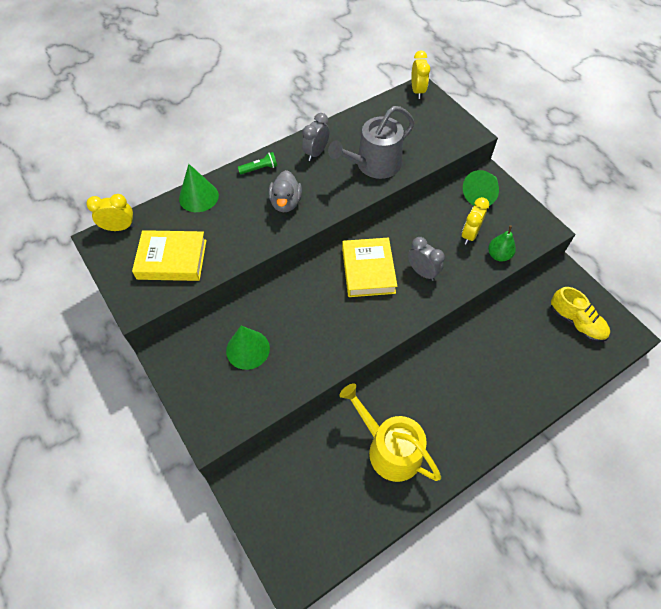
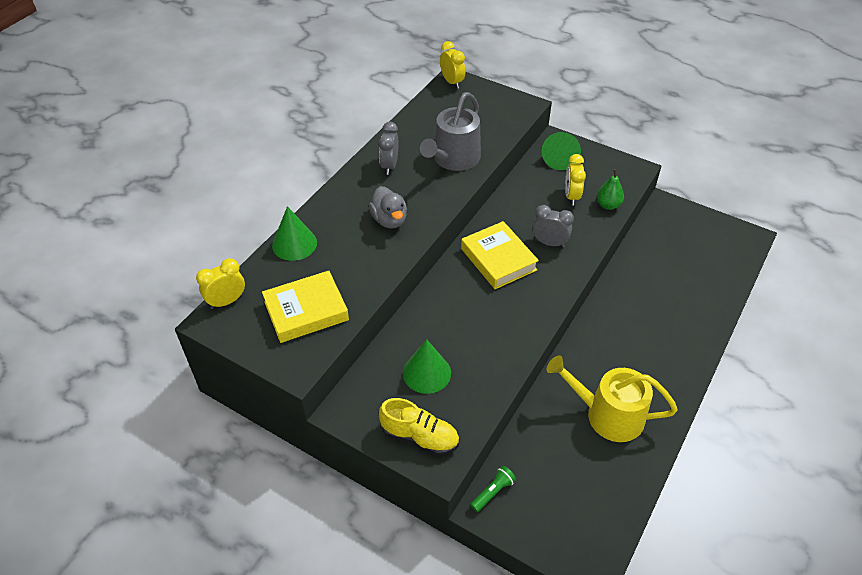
camera: 25 degrees left, 10 degrees down
green flashlight [238,152,277,174] -> green flashlight moved to [470,466,516,512]
yellow shoe [551,287,610,342] -> yellow shoe moved to [379,398,459,455]

